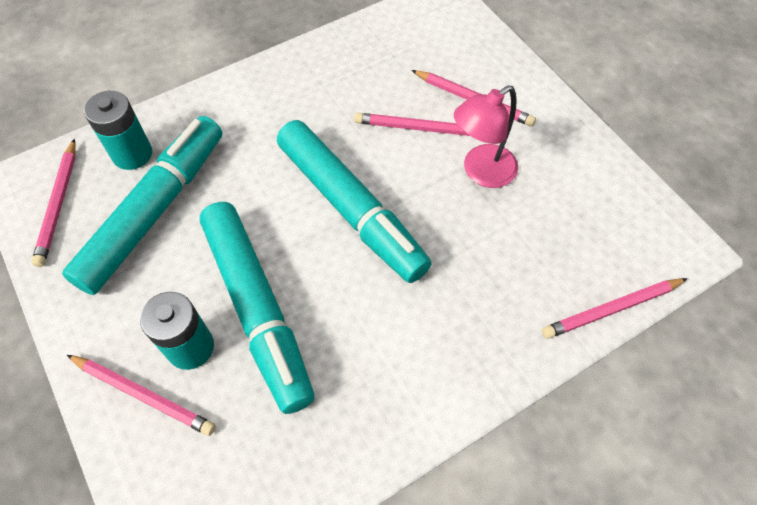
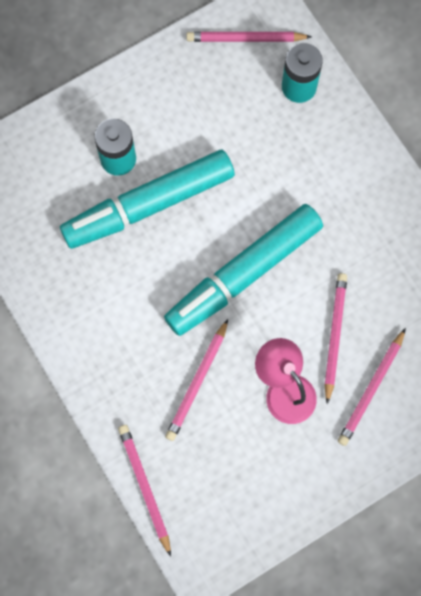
camera: 90 degrees right, 15 degrees up
turquoise marker [62,116,222,295] -> none
pink pencil [67,355,216,436] -> pink pencil moved to [165,319,228,441]

